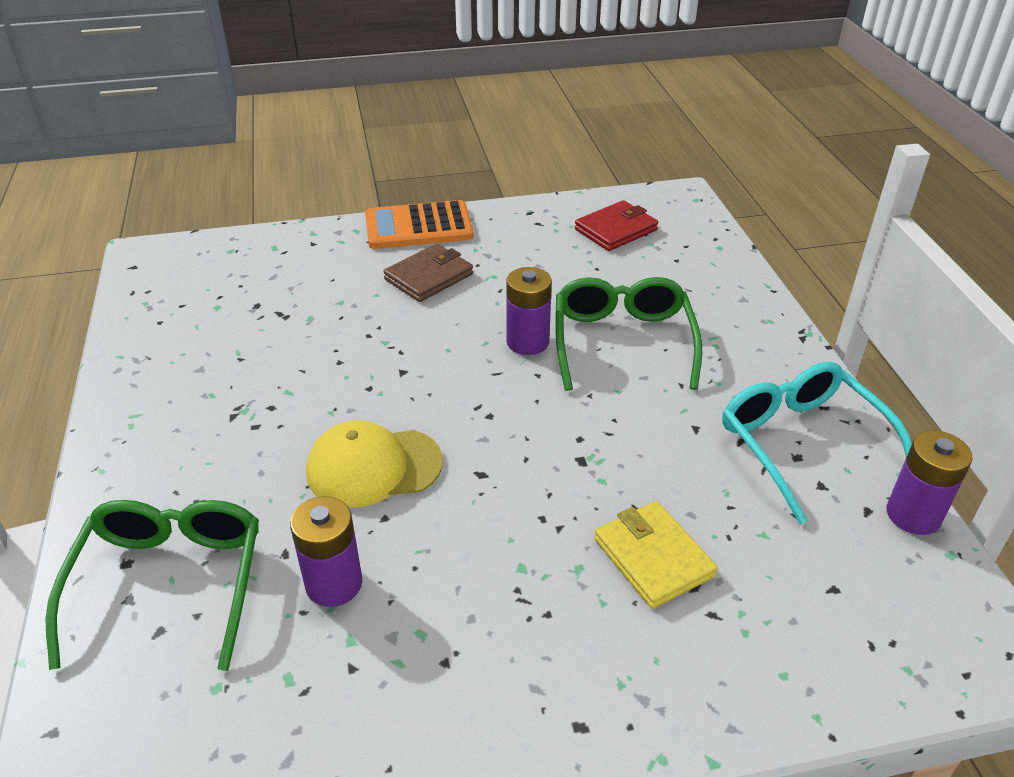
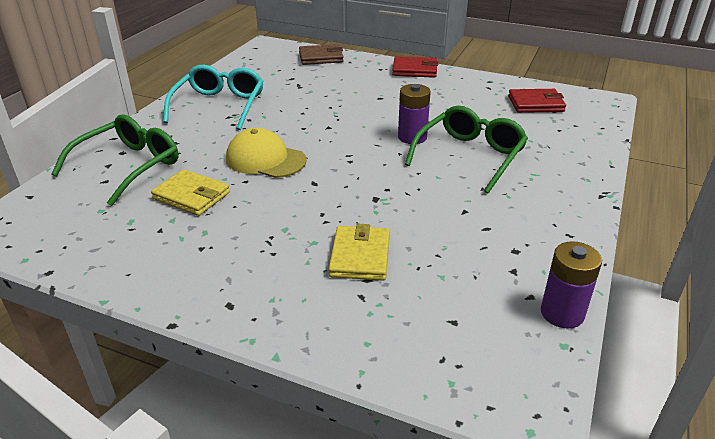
camera: 35 degrees right, 5 degrees down
purple battery [290,496,362,607] -> yellow wallet [151,169,230,216]
orange calculator [365,200,473,249] -> red wallet [392,56,438,78]
brown wallet [383,244,473,302] -> brown wallet moved to [299,44,344,65]
turquoise glasses [722,362,912,525] -> turquoise glasses moved to [163,65,264,130]

